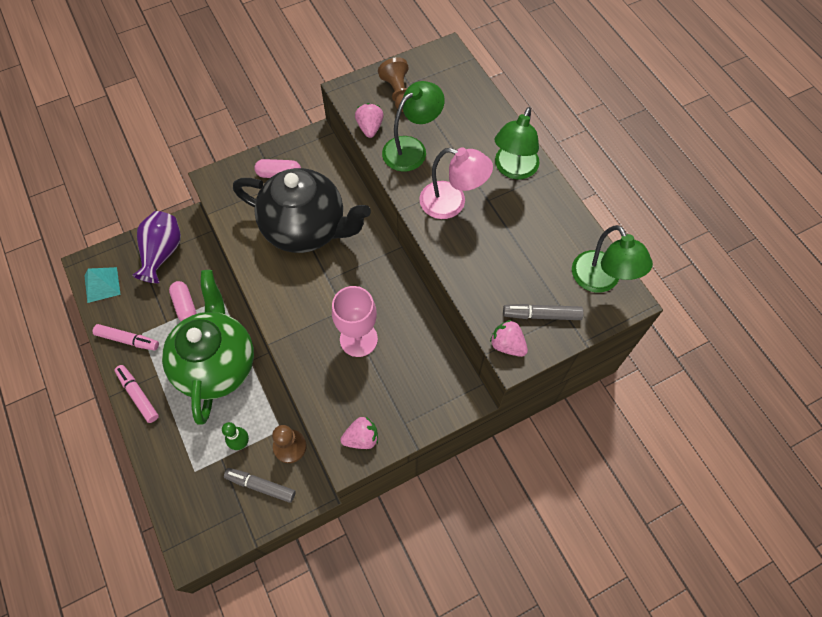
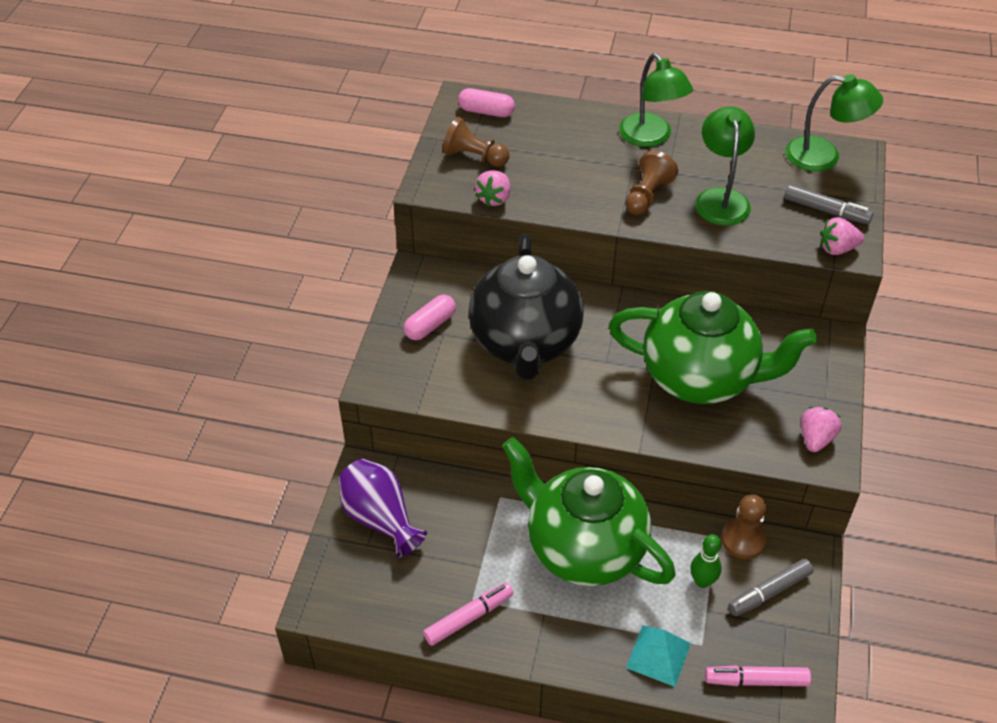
camera: 50 degrees left, 15 degrees down
turquoise pyramid [84,267,121,303] -> turquoise pyramid moved to [626,625,691,687]
pink marker [115,365,159,423] -> pink marker moved to [705,665,811,686]
pink capsule [169,281,197,321] -> pink capsule moved to [458,88,515,117]
black teapot [233,168,371,253] -> black teapot turned 120 degrees clockwise [468,234,584,380]
pink goblet [332,286,378,357] -> green teapot [609,291,817,404]
pink strawberry [355,103,384,138] -> pink strawberry turned 105 degrees counterclockwise [475,170,510,207]
green lamp [382,81,445,172] -> green lamp moved to [695,106,755,226]
pink lamp [419,147,493,219] -> brown pawn [625,150,678,215]
grey marker [503,304,584,320] -> grey marker turned 105 degrees counterclockwise [784,184,873,224]

